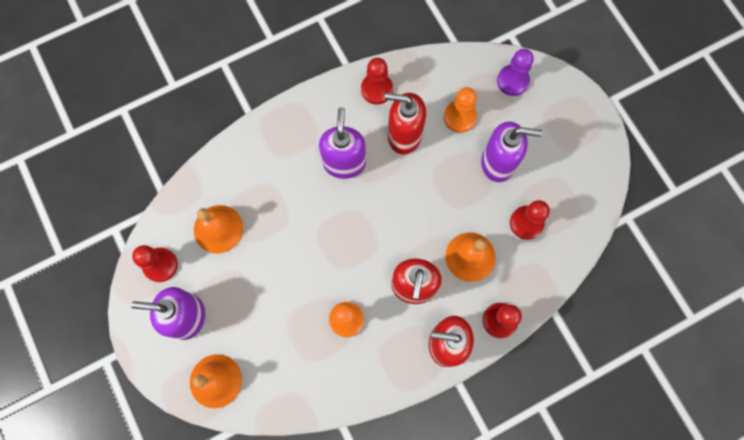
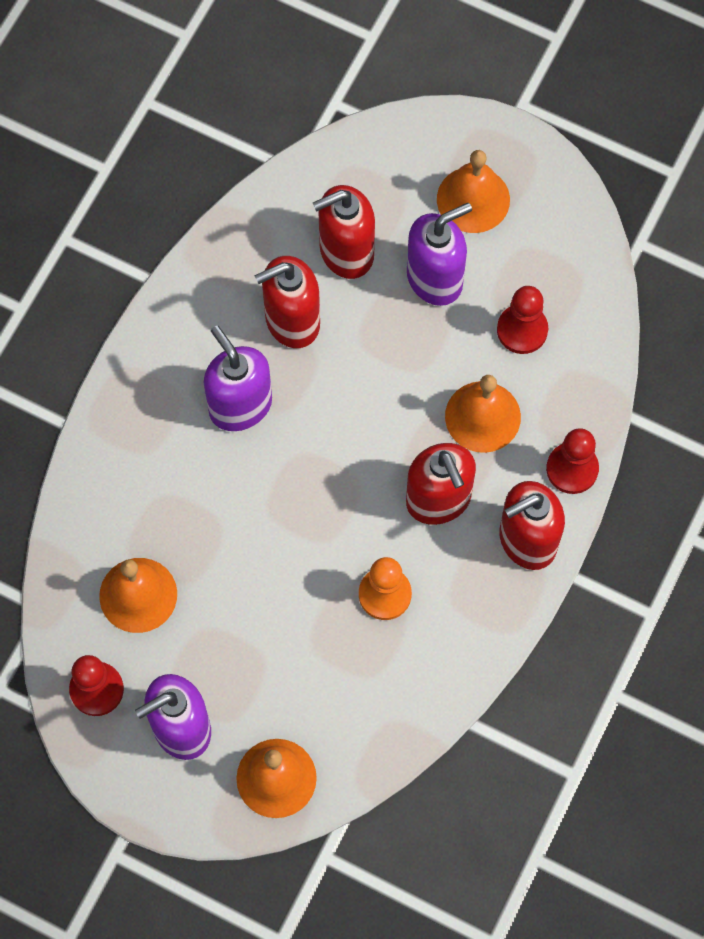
camera: 35 degrees left, 5 degrees down
red pawn [361,58,393,104] -> none
orange pawn [444,87,477,133] -> red soap dispenser [313,185,375,279]
purple pawn [497,49,534,96] -> none
none -> orange bell [437,150,510,233]

